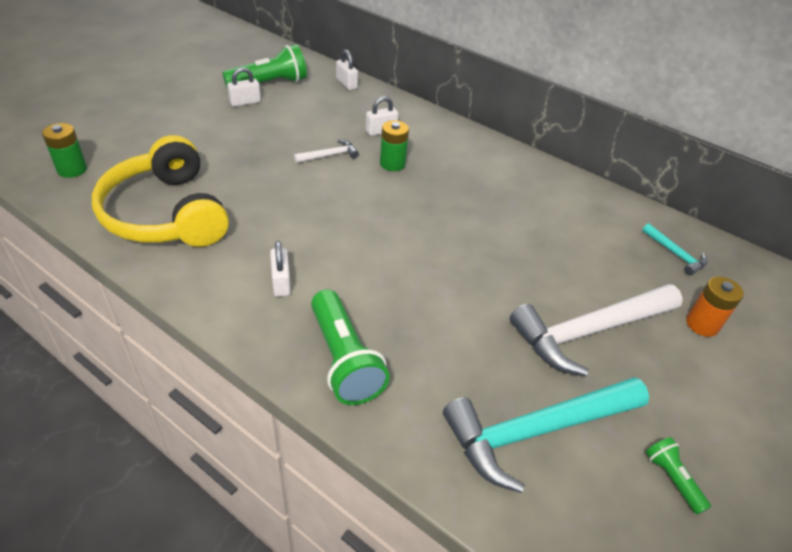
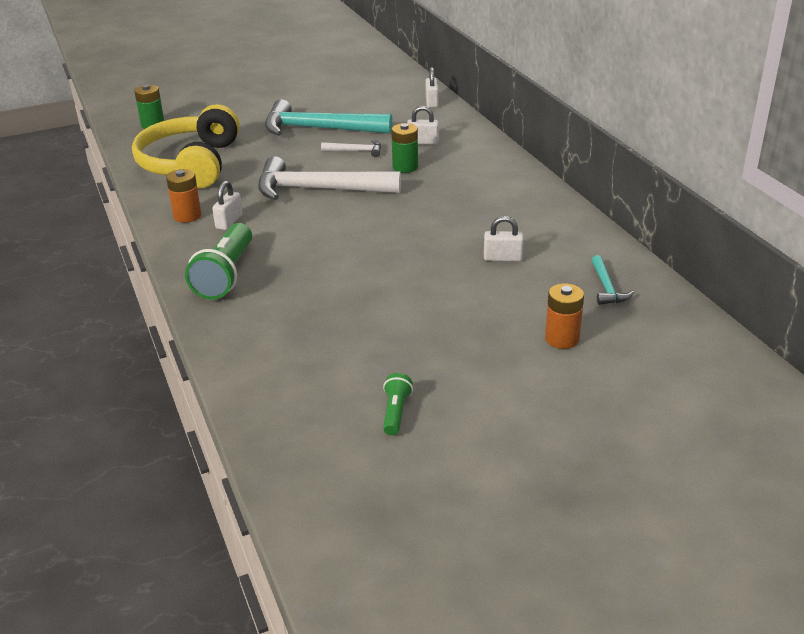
camera: 35 degrees right, 10 degrees down
green flashlight [222,44,307,89] -> none
white padlock [227,67,261,107] -> white padlock moved to [484,216,524,261]
turquoise hammer [443,377,649,493] -> turquoise hammer moved to [265,99,393,136]
white hammer [510,284,683,376] -> white hammer moved to [258,156,401,200]
none -> orange battery [166,169,201,223]

